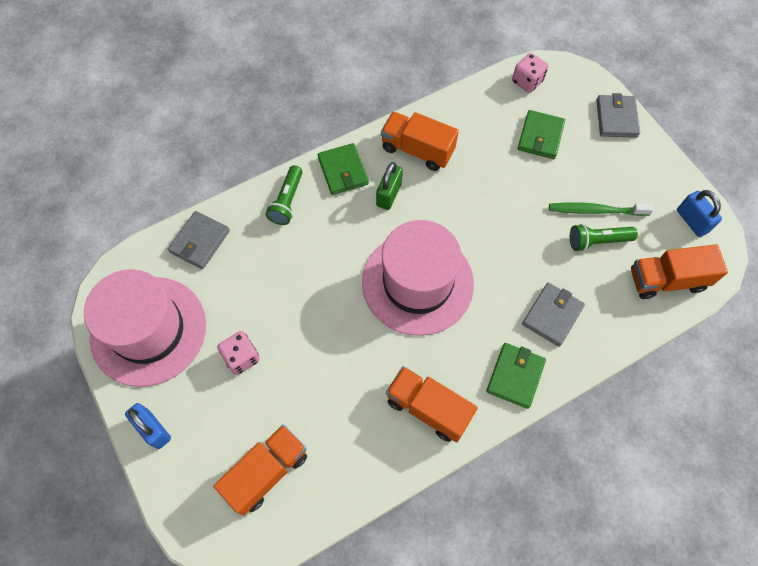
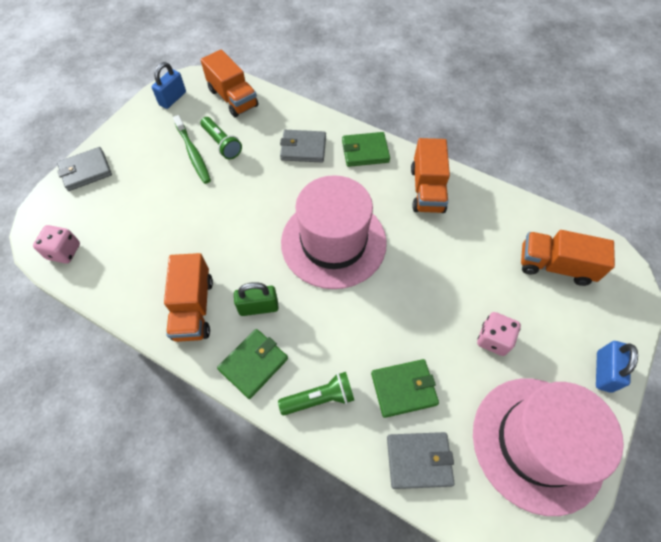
camera: 120 degrees left, 5 degrees down
green wallet [518,110,565,159] -> green wallet moved to [371,359,439,418]

